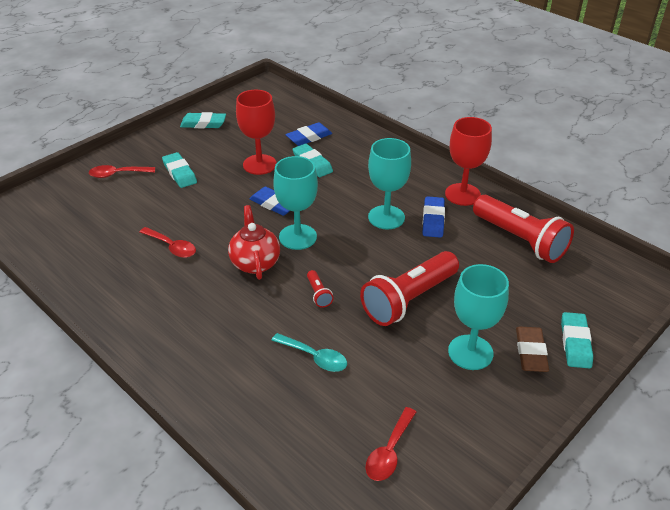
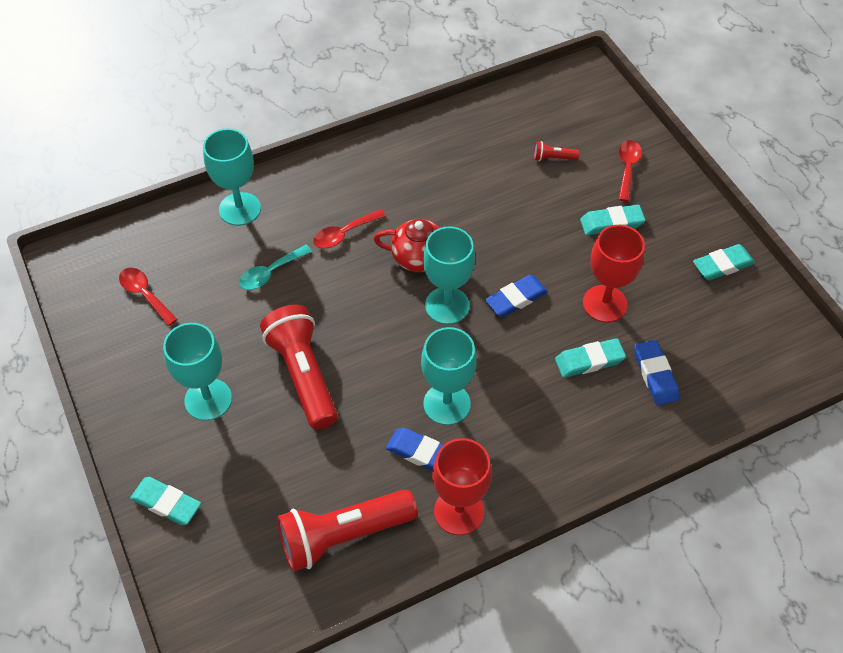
camera: 110 degrees right, 15 degrees up
red spoon [140,227,196,258] -> red spoon moved to [313,209,386,248]
turquoise eraser [180,112,226,128] -> turquoise eraser turned 45 degrees clockwise [693,244,755,280]
red flashlight [307,270,334,308] -> red flashlight moved to [534,141,579,161]
brown eraser [516,327,549,372] -> none
none -> turquoise goblet [203,129,261,226]

